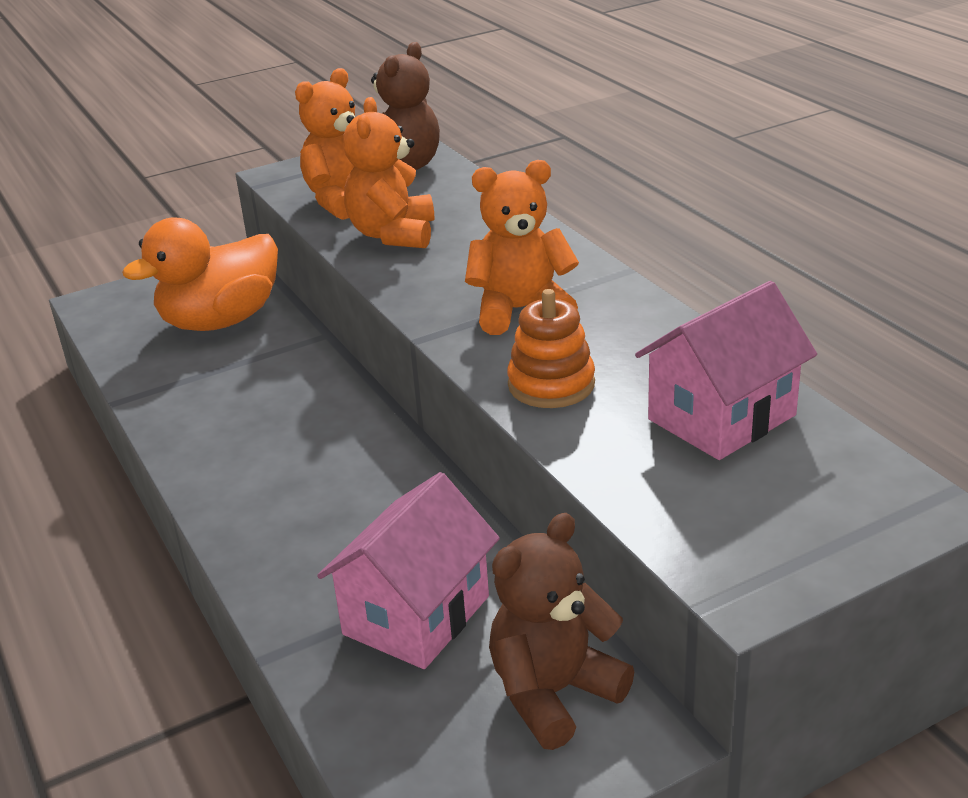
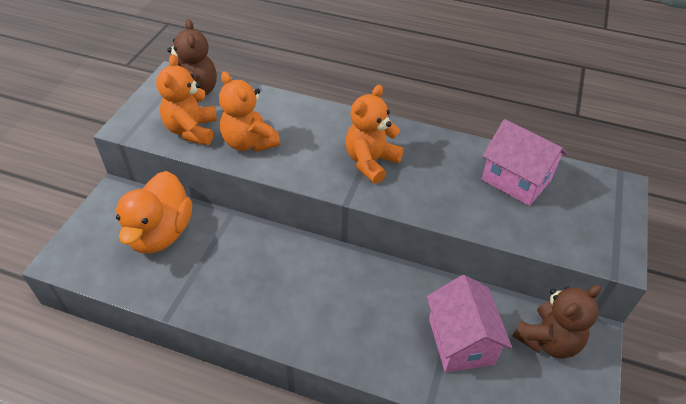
camera: 45 degrees left, 15 degrees up
brown teddy bear [489,513,634,750] -> brown teddy bear turned 135 degrees counterclockwise [512,285,601,359]
orange stacking toy [507,289,595,408] -> none
pink house [635,281,817,460] -> pink house turned 60 degrees counterclockwise [482,119,568,206]

